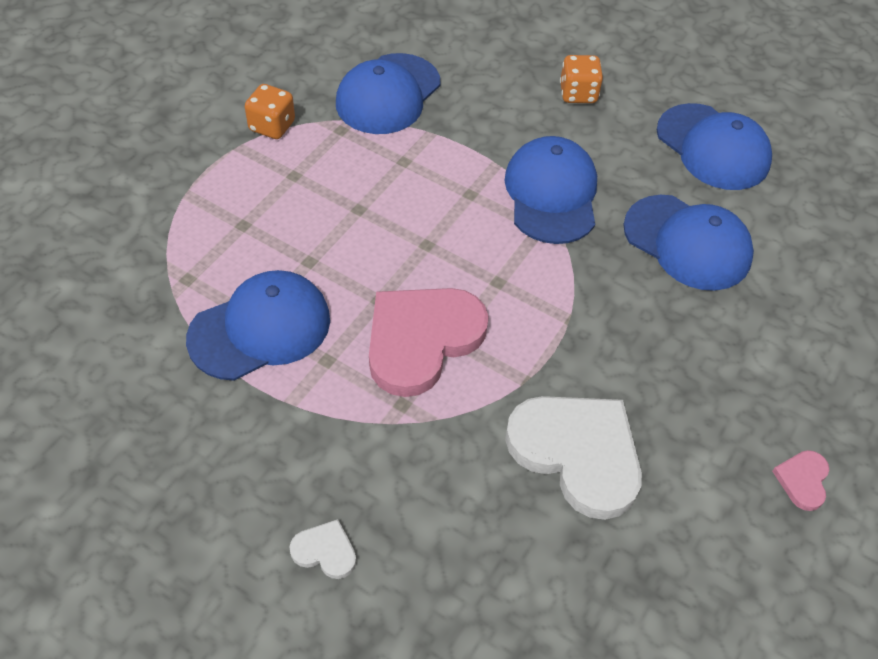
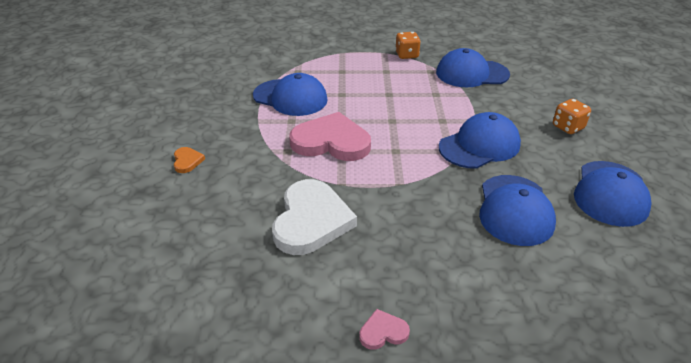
camera: 60 degrees right, 15 degrees down
white heart [290,519,356,579] -> orange heart [174,147,205,173]

